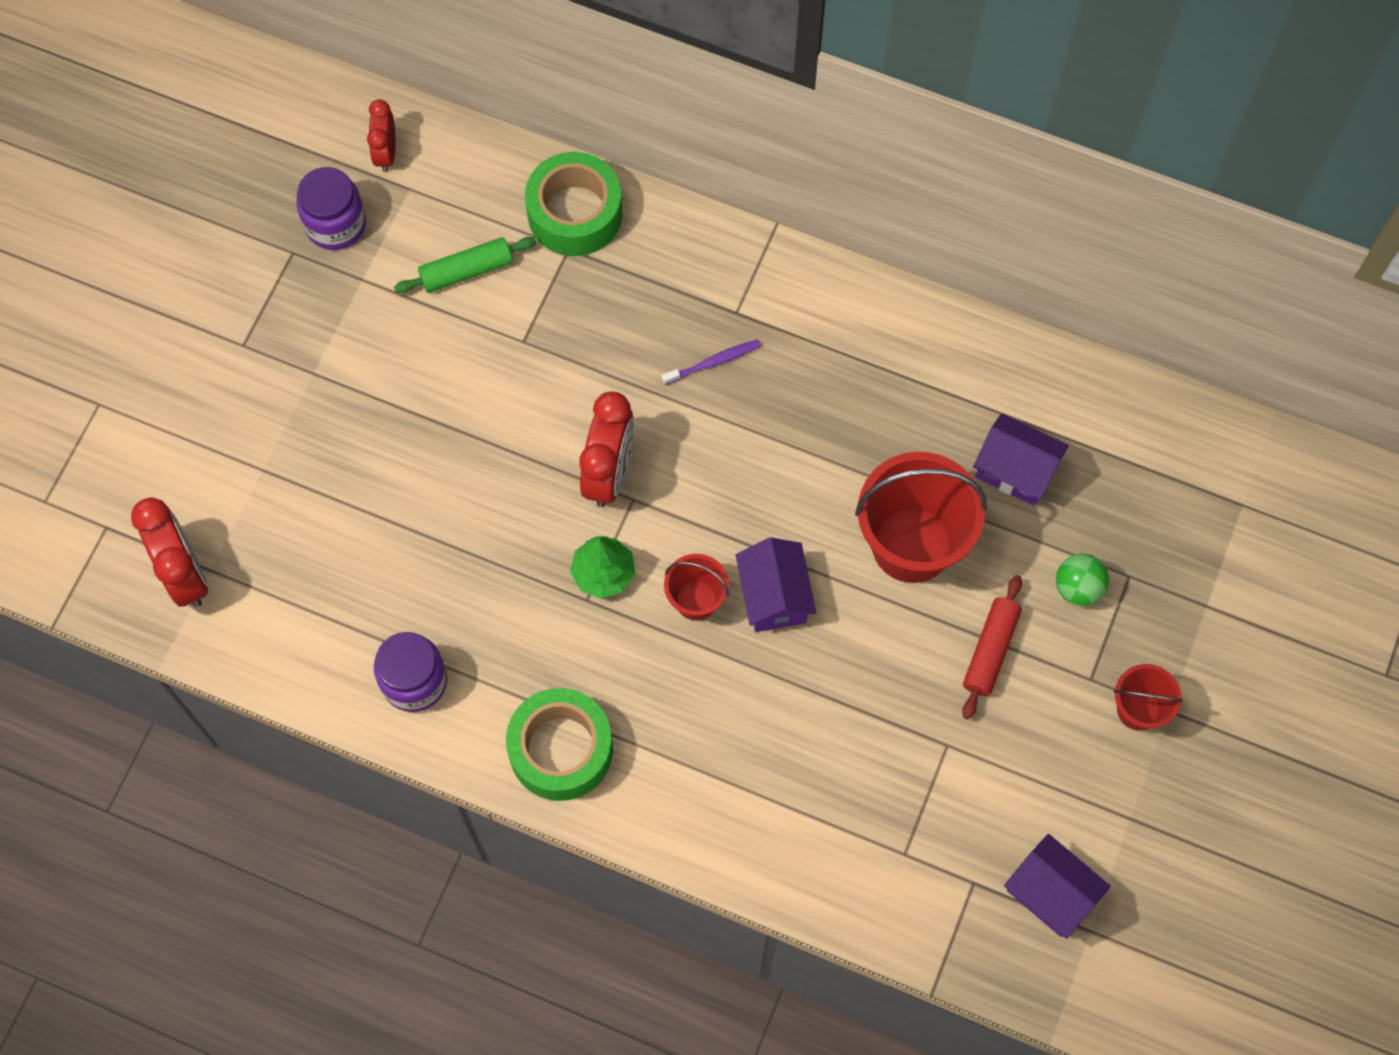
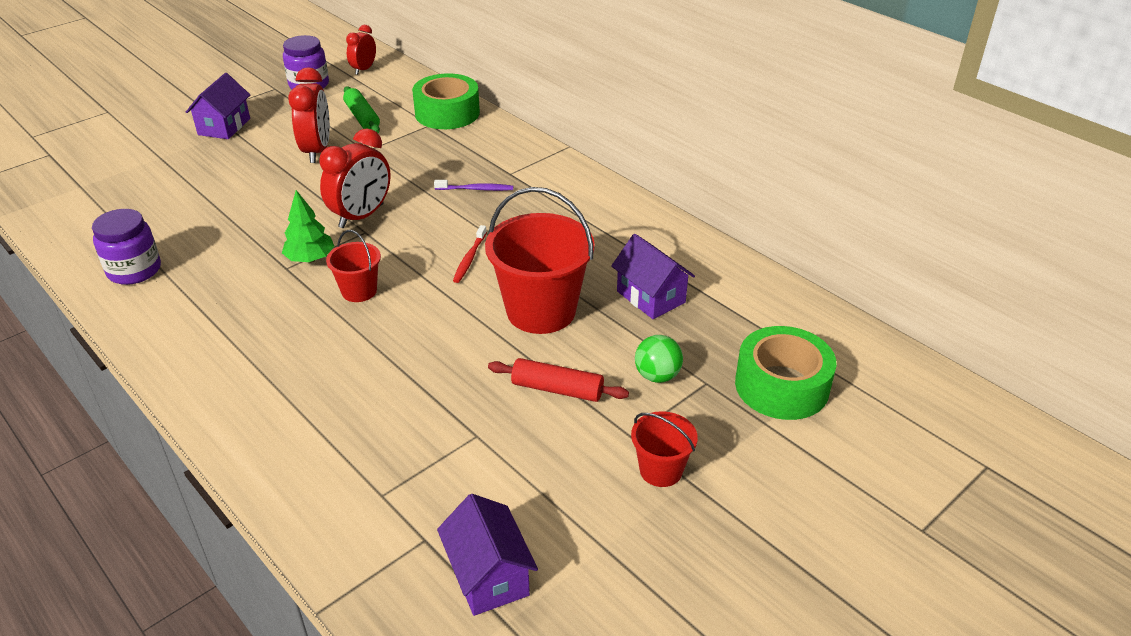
camera: 25 degrees right, 30 degrees down
red clock [131,497,208,607] -> red clock moved to [288,67,330,163]
green rolling pin [394,237,536,293] -> green rolling pin turned 60 degrees clockwise [343,86,380,133]
green tape [506,688,613,801] -> green tape moved to [735,326,837,420]
purple house [736,537,816,632] -> purple house moved to [186,73,250,139]
red rolling pin [962,575,1022,720] -> red rolling pin turned 60 degrees clockwise [488,358,629,402]
none -> red toothbrush [453,225,487,283]

